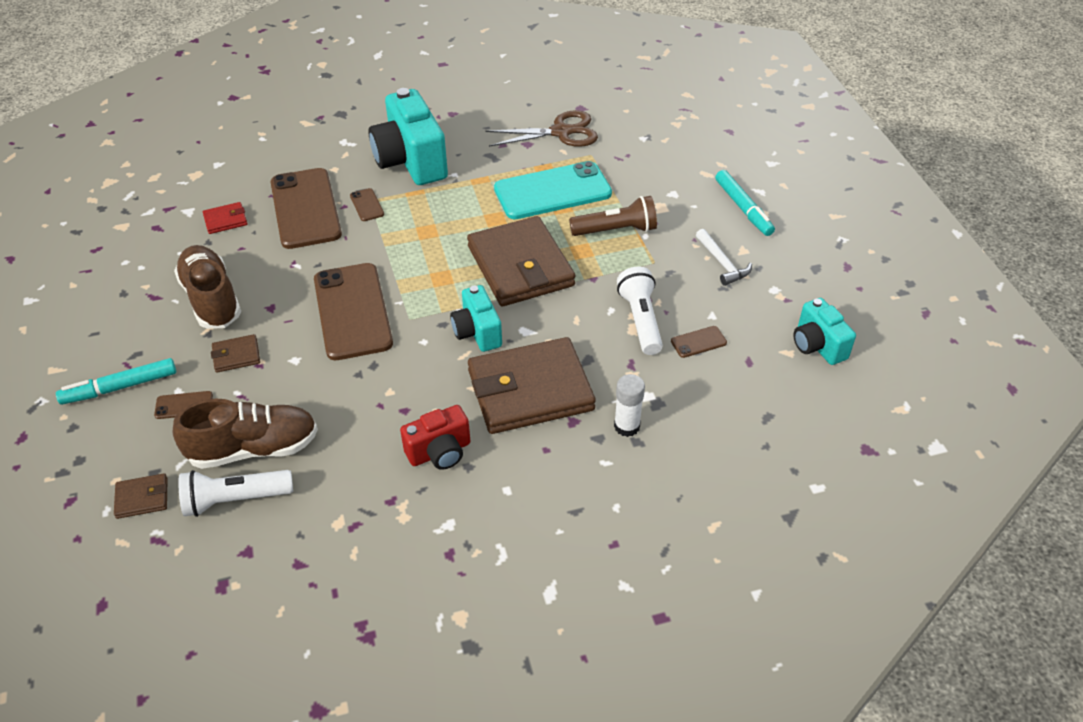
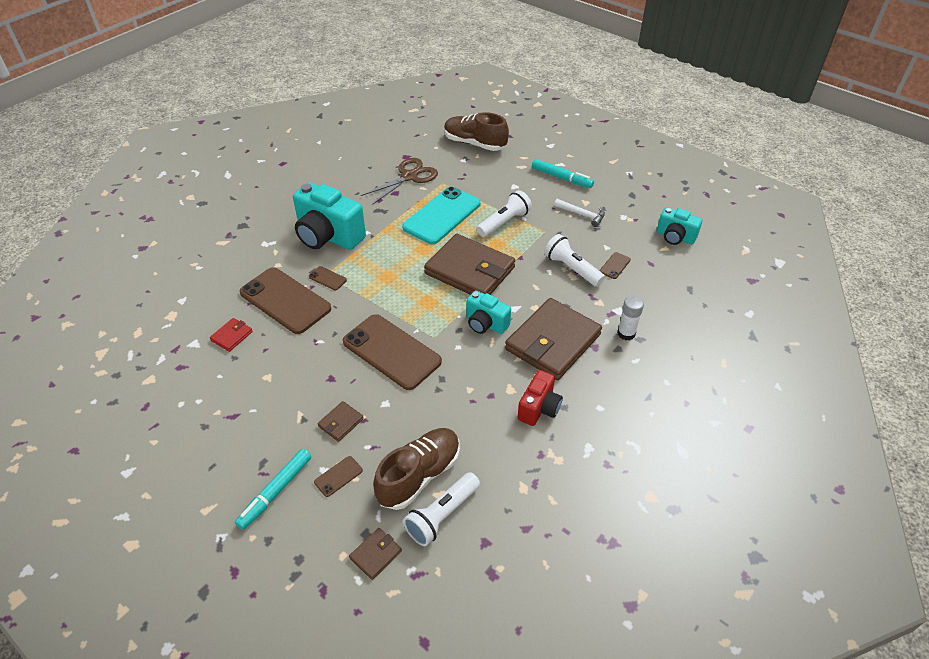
camera: 35 degrees left, 0 degrees up
brown shoe [174,245,241,329] -> brown shoe moved to [444,112,509,151]
brown flashlight [569,196,657,236] -> white flashlight [476,190,532,237]

